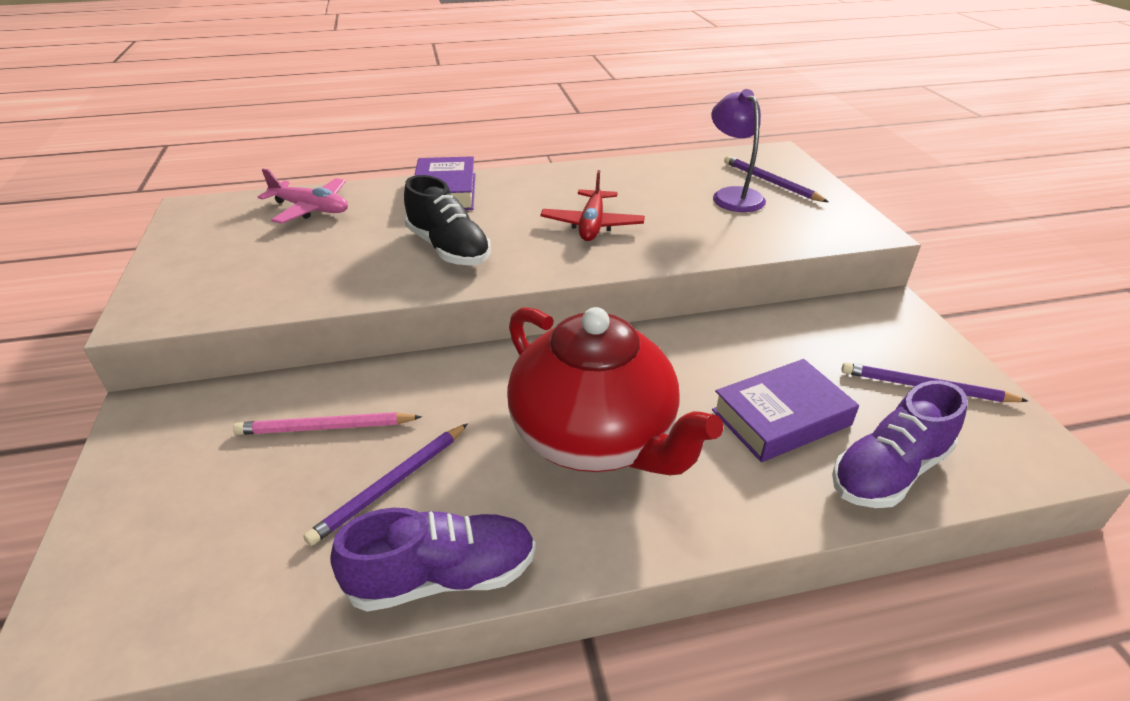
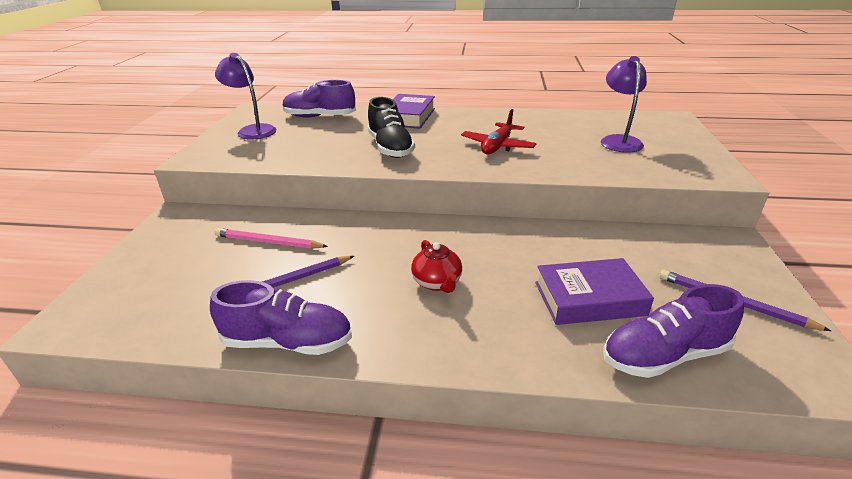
camera: 20 degrees right, 5 degrees down
pink plane [258,169,348,224] -> purple shoe [283,80,356,118]
red teapot [507,307,724,475] -> red teapot [411,240,462,293], size x0.41
purple pencil [724,156,829,202] -> none
none -> purple lamp [215,53,276,140]

